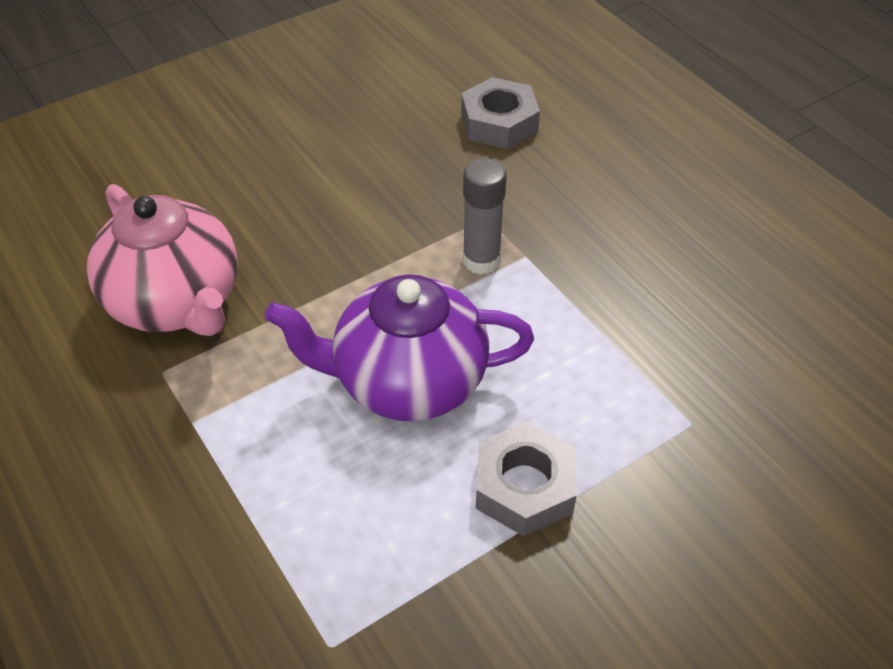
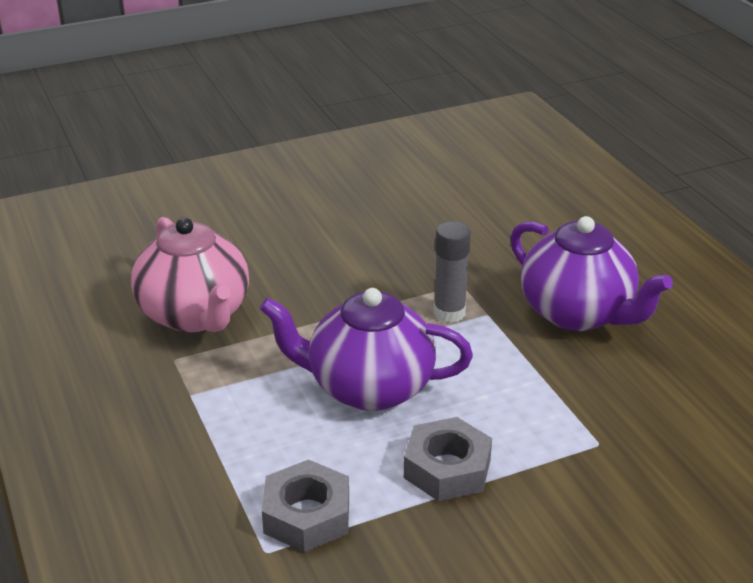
camera: 10 degrees right, 15 degrees down
grey nut [461,77,540,149] -> grey nut moved to [262,459,349,552]
none -> purple teapot [510,216,673,331]

